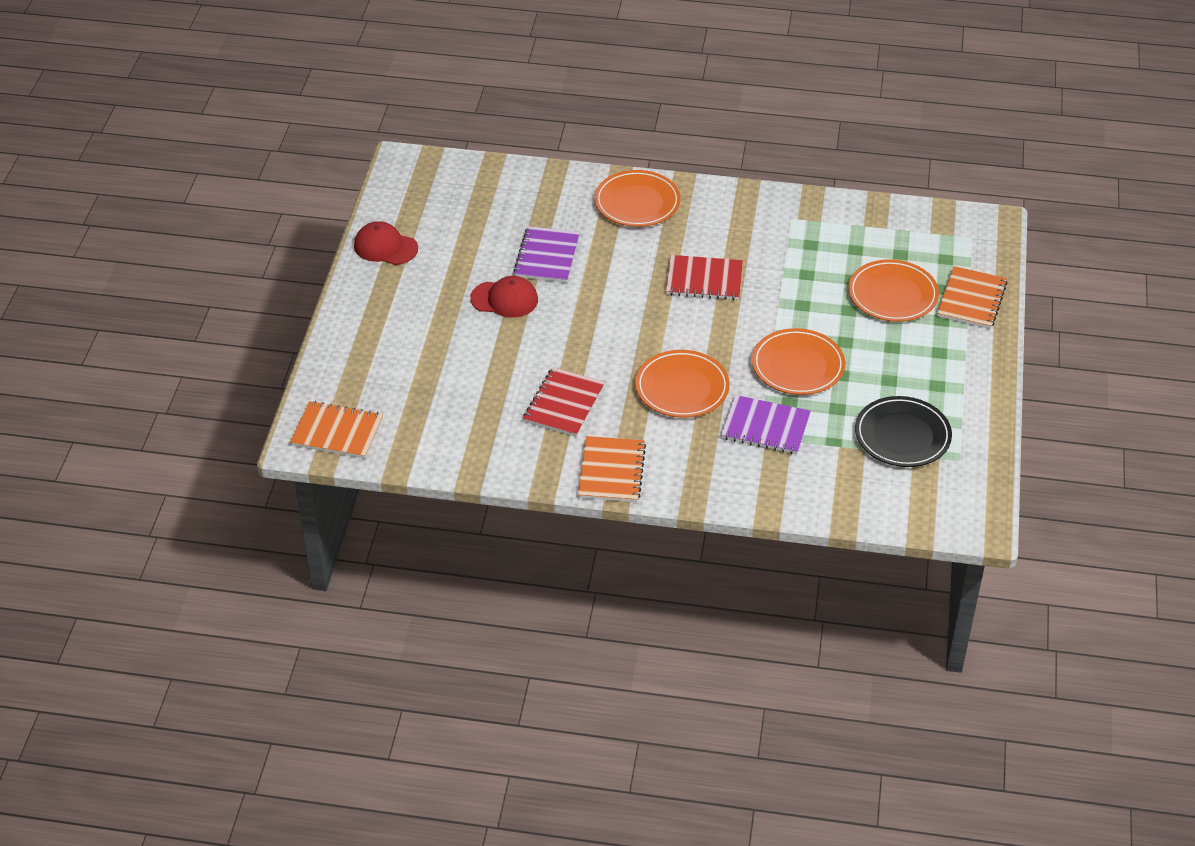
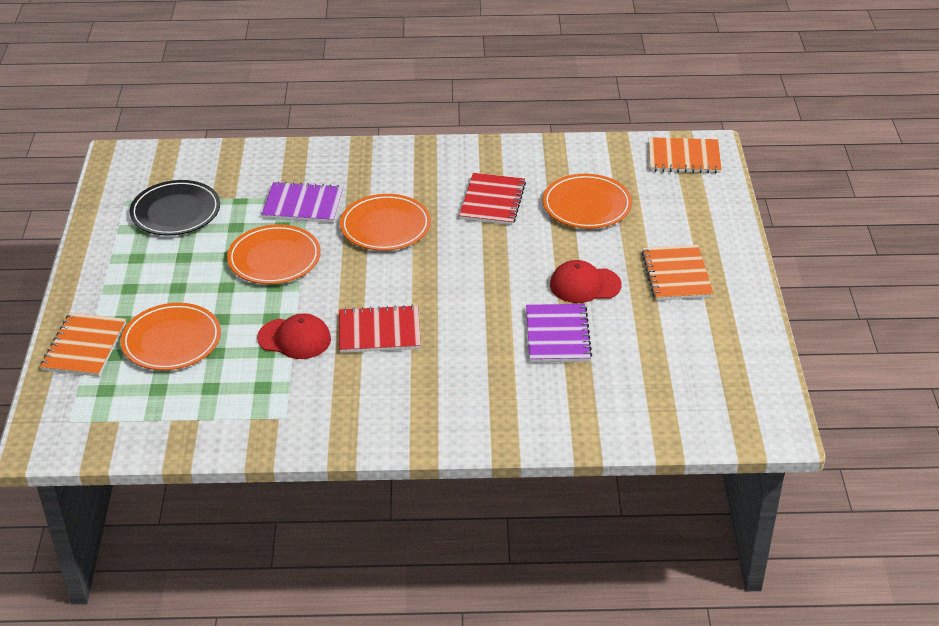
camera: 170 degrees right, 5 degrees down
red cap [354,221,418,265] -> red cap moved to [257,313,331,359]
orange notebook [578,436,646,502] -> orange notebook moved to [642,245,713,300]
orange plate [594,170,681,227] -> orange plate moved to [543,174,632,229]

